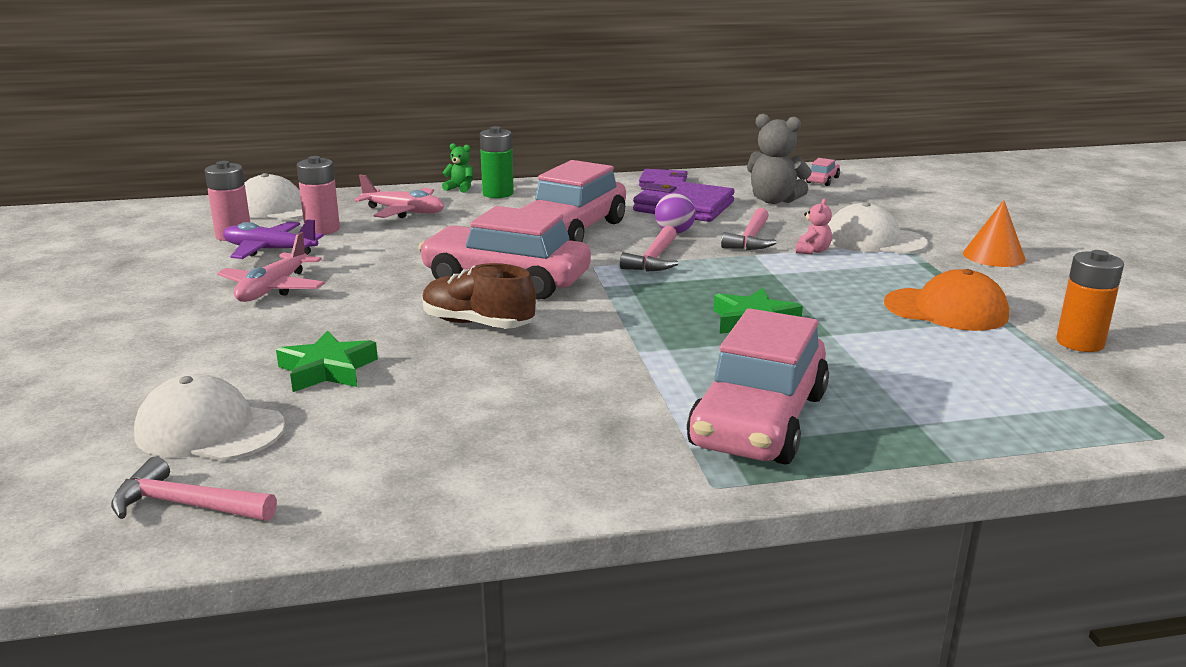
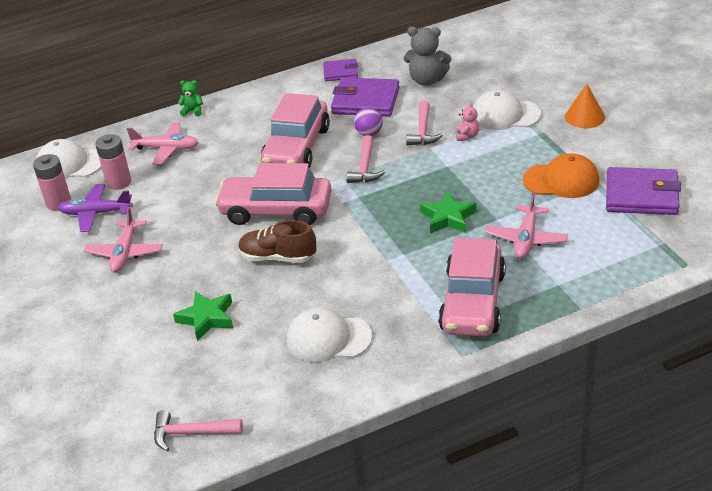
camera: 10 degrees left, 15 degrees up
white cap [134,374,285,461] -> white cap moved to [287,308,372,362]
green battery [480,126,514,198] -> none
pink car [806,158,840,186] -> none
orange battery [1056,250,1124,352] -> purple wallet [606,167,681,215]
none -> pink plane [485,192,568,259]

